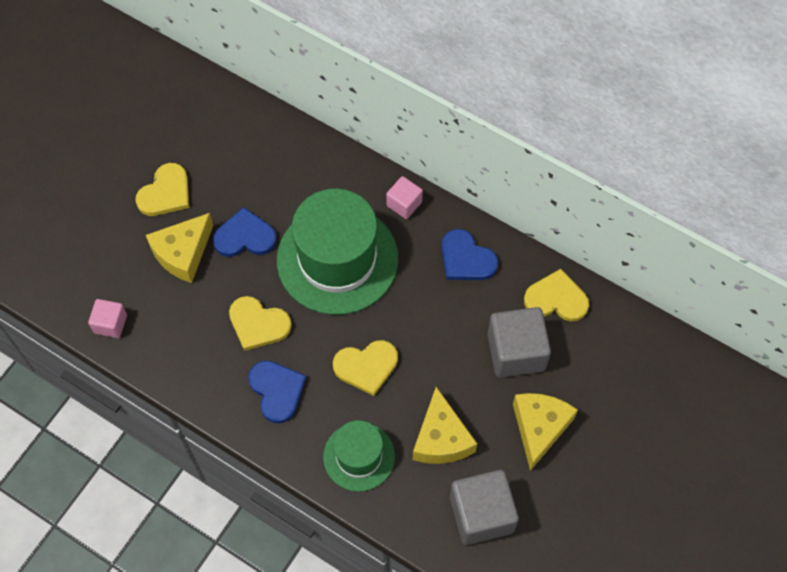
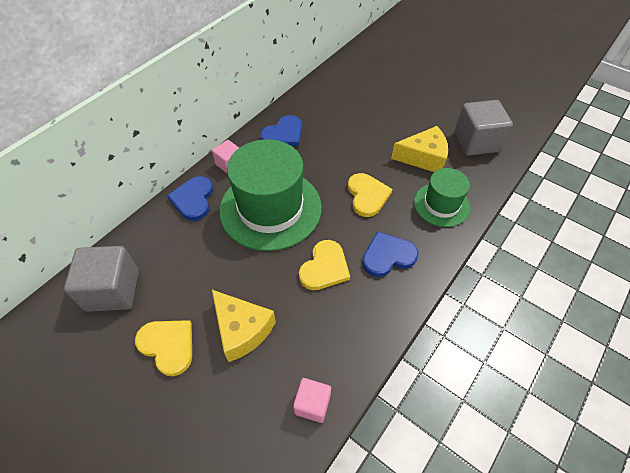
camera: 85 degrees left, 10 degrees down
blue heart [213,207,277,257] -> blue heart moved to [167,176,213,221]
grey cube [487,307,551,378] -> grey cube moved to [64,246,139,312]
yellow cheese [513,393,578,471] -> none
yellow heart [524,269,589,321] -> none

